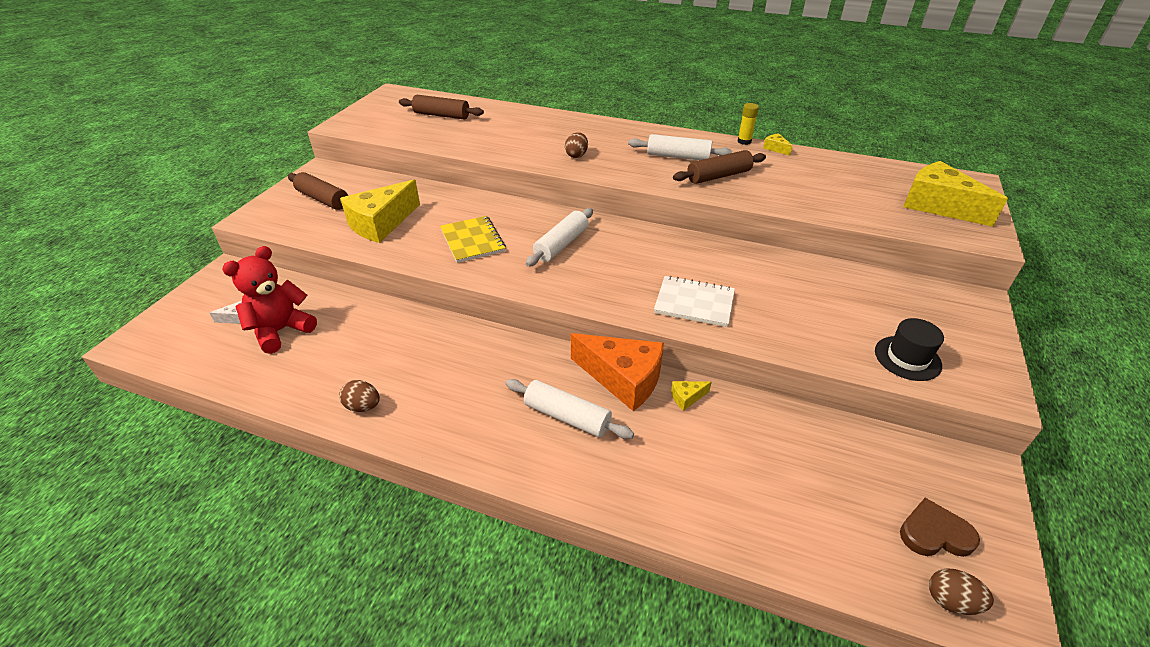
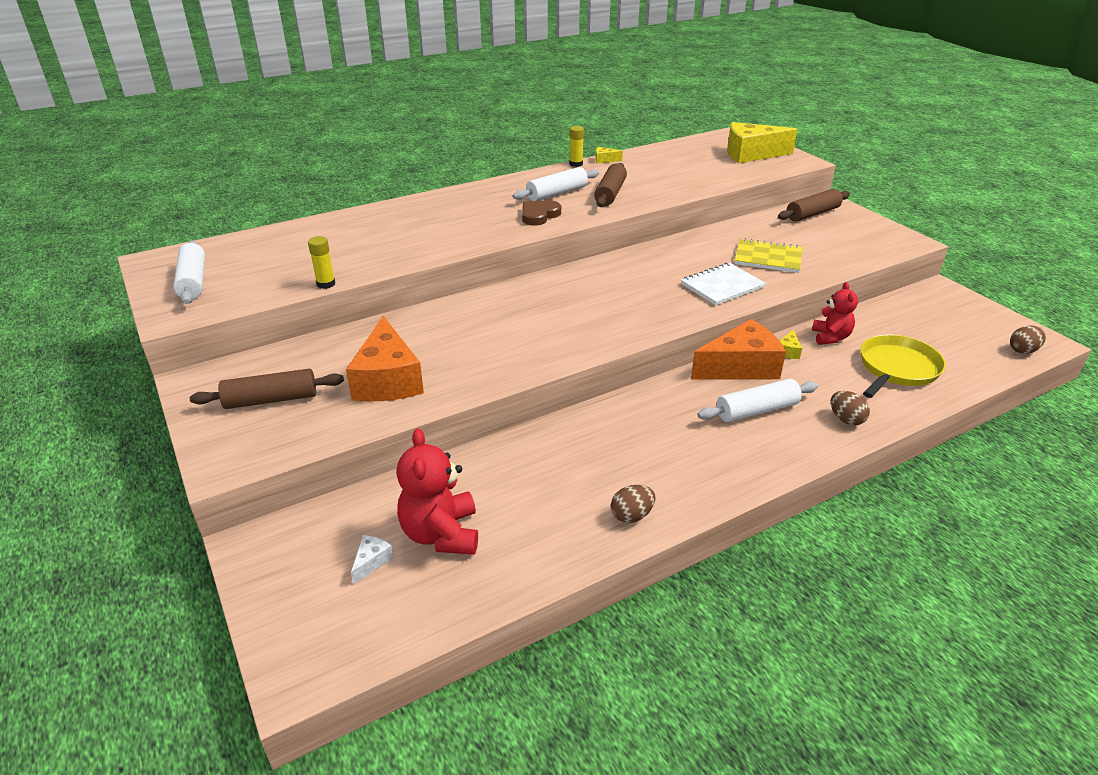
camera: 50 degrees left, 5 degrees down
yellow cheese [340,179,420,243] -> orange cheese [346,316,424,401]
brown rolling pin [399,95,484,119] -> brown rolling pin moved to [778,189,850,222]
yellow notebook [440,216,506,263] -> yellow notebook moved to [735,238,803,273]
white rolling pin [526,208,593,267] -> white rolling pin moved to [173,240,205,304]
brown egg [565,132,588,158] -> brown egg moved to [831,391,870,426]
black hat [875,318,944,381] -> none
brown heart [900,498,980,557] -> brown heart moved to [522,200,561,226]
none -> yellow glue stick [308,236,335,289]
none -> red teddy bear [812,282,858,345]
none -> yellow pan [861,334,946,398]

